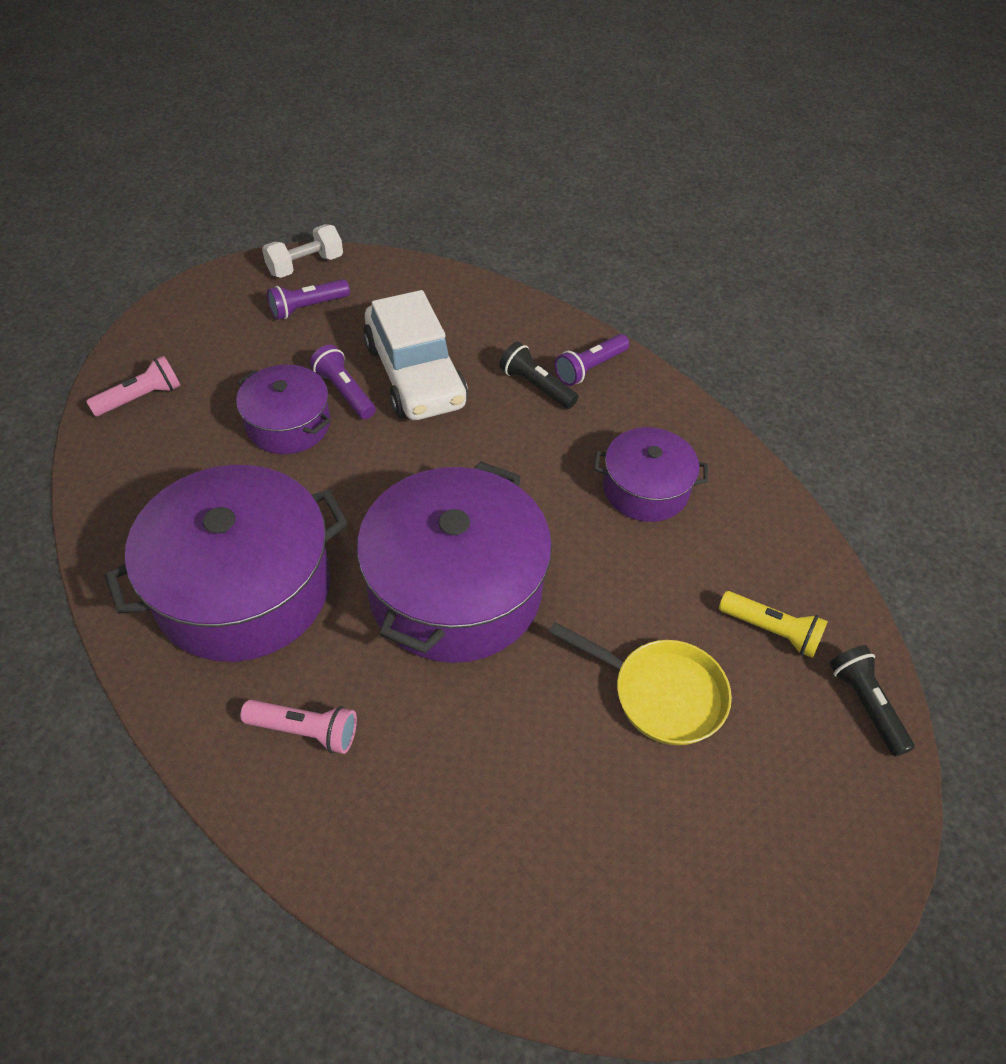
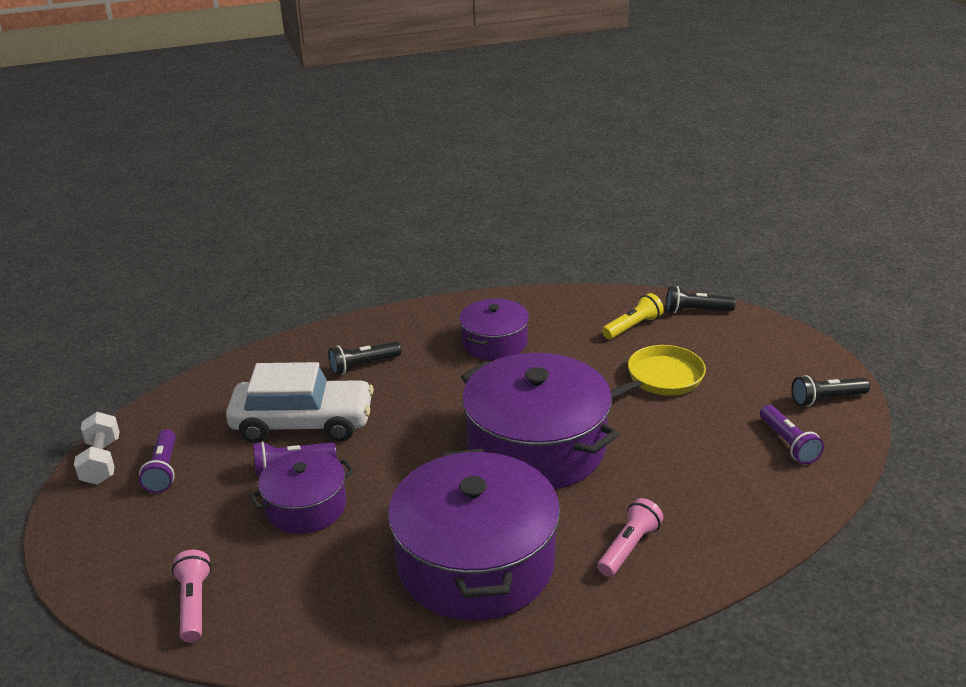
camera: 65 degrees left, 20 degrees down
purple flashlight [555,334,630,386] -> purple flashlight moved to [760,405,824,465]
none -> black flashlight [792,375,870,407]

